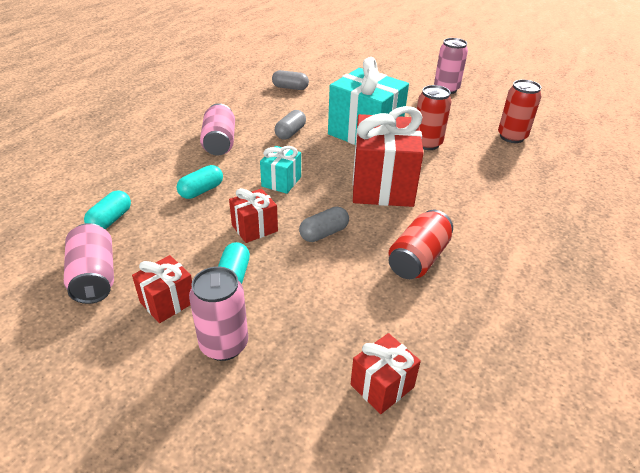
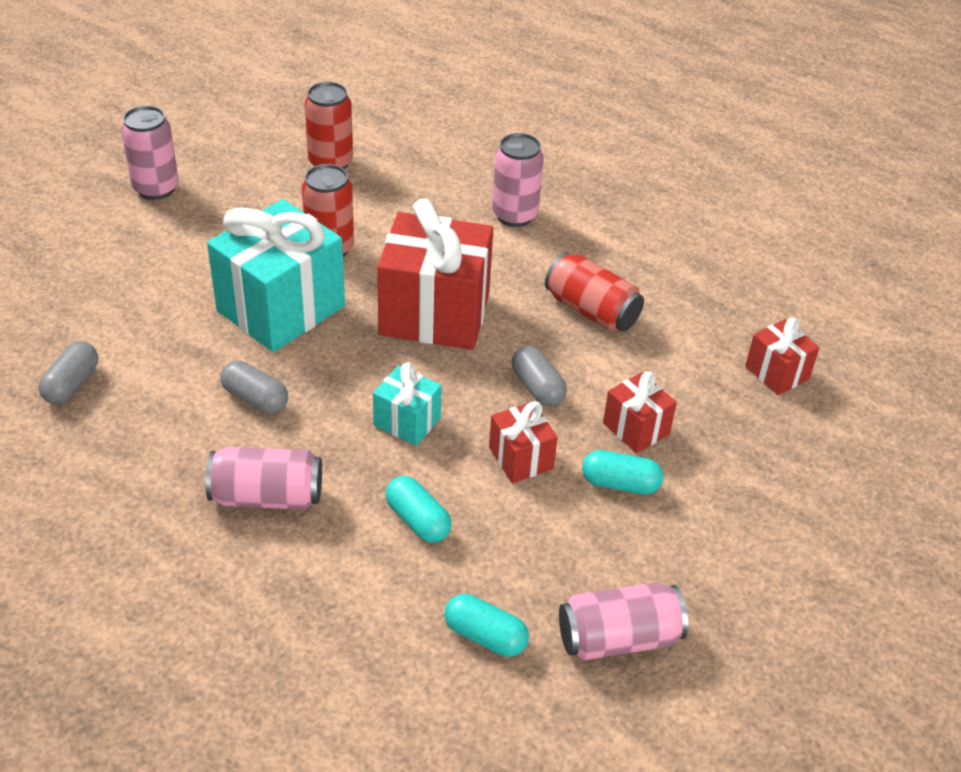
camera: 85 degrees left, 5 degrees up
red gift [132,255,192,323] -> red gift moved to [603,371,677,454]
pink can [189,267,248,361] -> pink can moved to [492,133,544,227]

